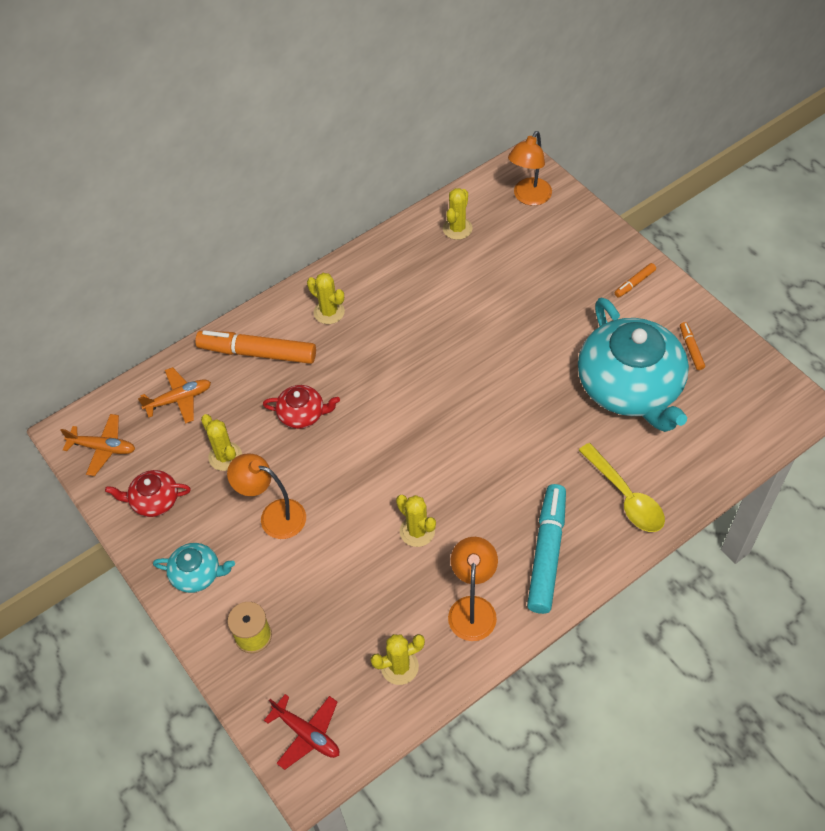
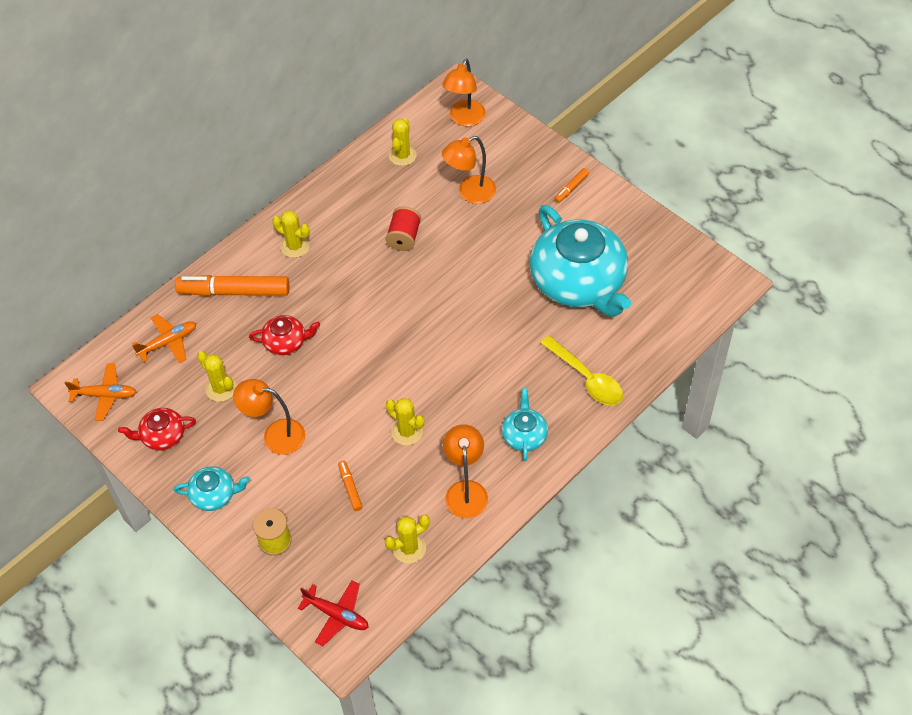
camera: 10 degrees left, 0 degrees up
turquoise marker [527,484,566,614] -> turquoise teapot [502,388,548,461]
orange marker [680,322,705,370] -> orange marker moved to [338,461,363,511]
none -> red spool [385,206,421,251]
none -> orange lamp [442,136,496,204]

